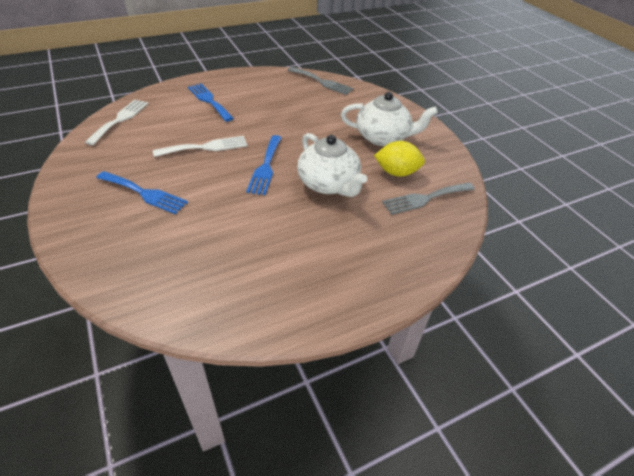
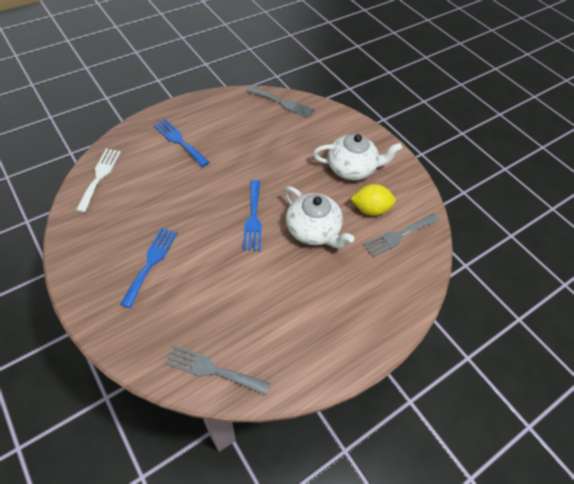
camera: 10 degrees left, 10 degrees up
blue fork [96,171,188,214] -> blue fork turned 90 degrees counterclockwise [120,228,177,308]
white fork [153,136,247,157] -> none
none -> grey fork [165,345,270,395]

